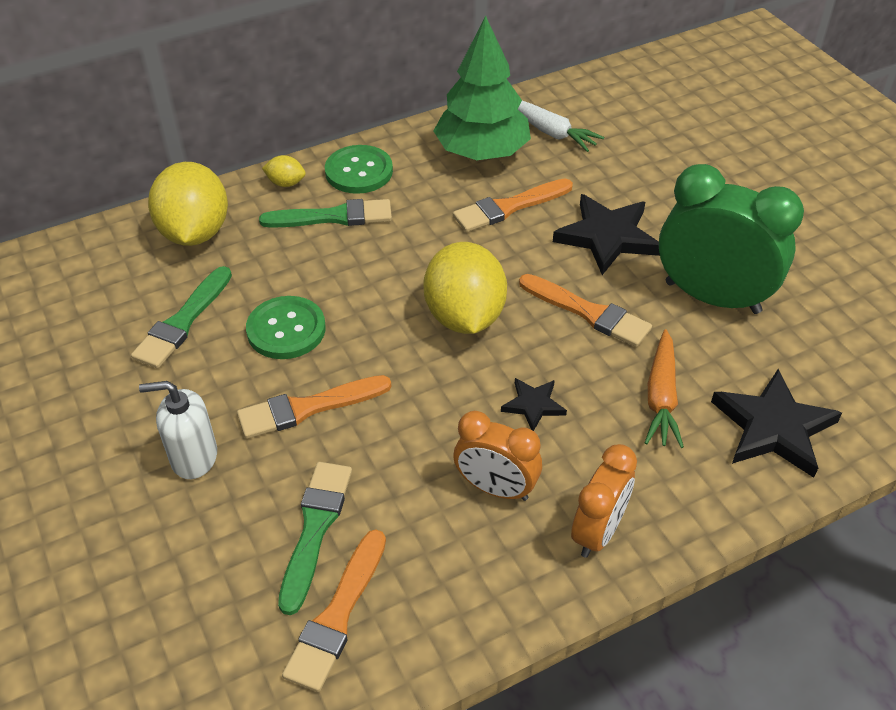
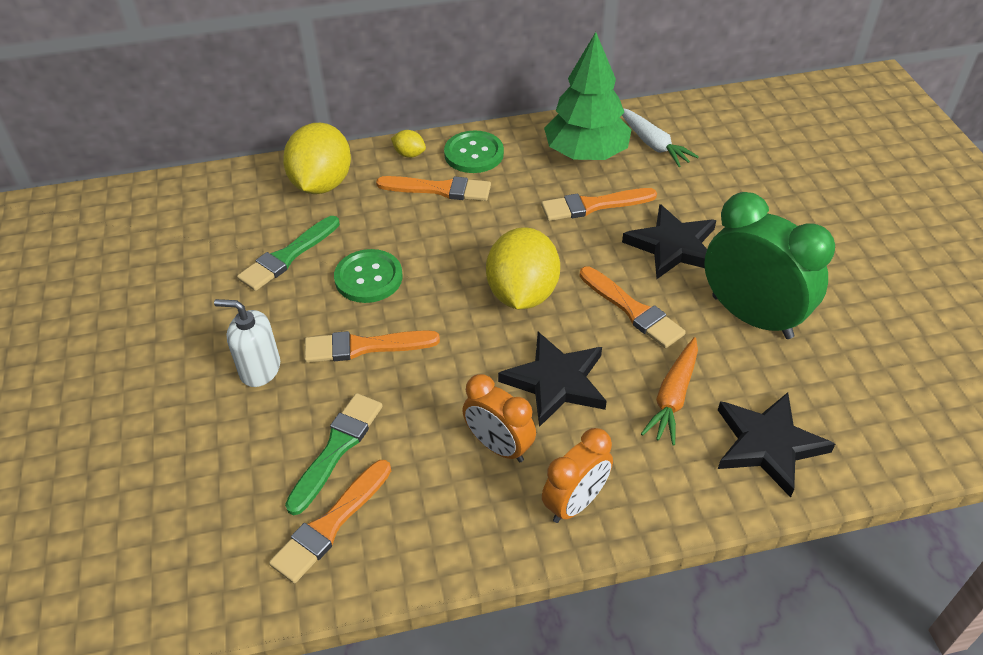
camera: 15 degrees right, 0 degrees up
green brush [259,199,392,228] -> orange brush [376,176,491,201]
black star [501,378,567,431] -> black star [498,332,607,427], size x1.89

